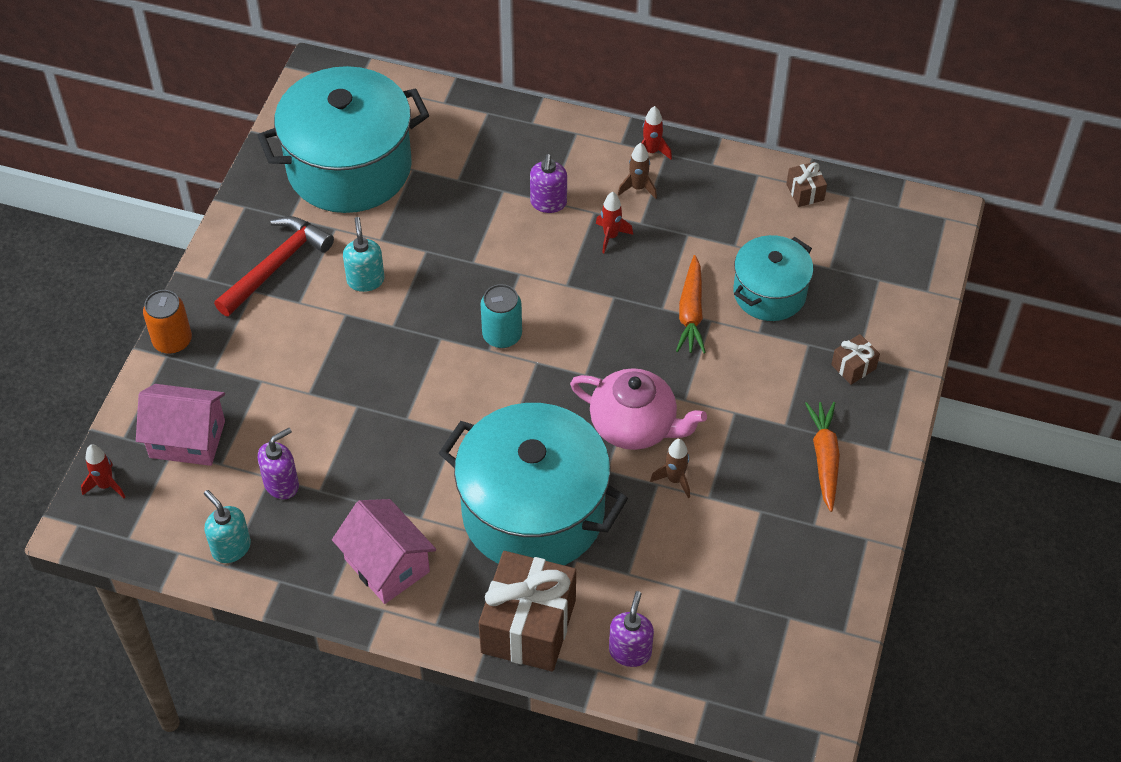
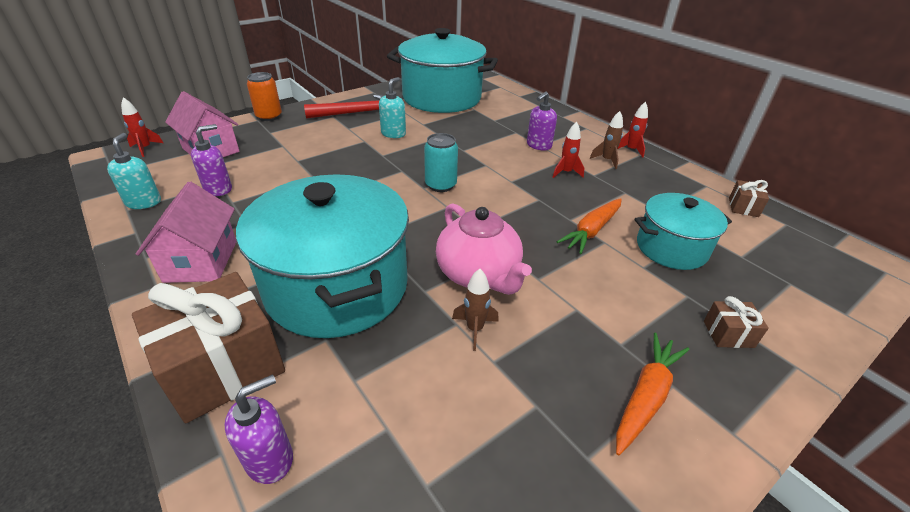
camera: 35 degrees right, 15 degrees down
purple soap dispenser [257,428,299,499] -> purple soap dispenser turned 45 degrees counterclockwise [191,124,232,196]

